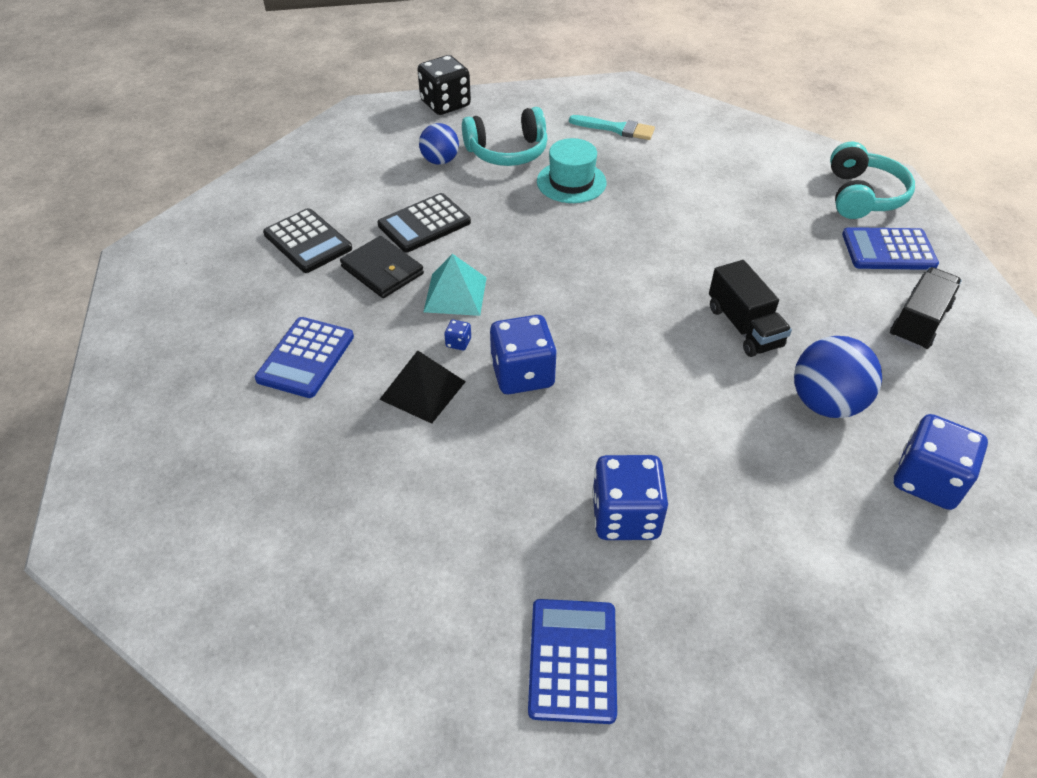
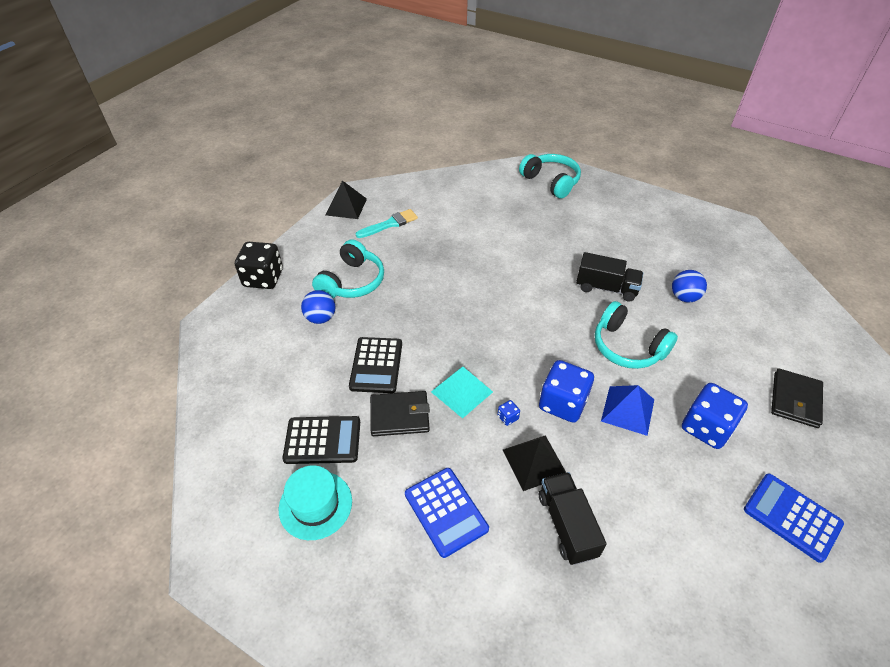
camera: 50 degrees left, 0 degrees up
turquoise hat [537,138,606,203] -> turquoise hat moved to [279,465,352,540]
blue ball [794,336,882,418] -> blue ball [672,270,707,302], size x0.65
blue calculator [842,227,939,270] -> none
black truck [890,267,962,349] -> black truck moved to [539,472,607,565]
blue dice [894,414,988,510] -> none
none -> black pyramid [326,180,367,219]
none -> turquoise headphones [595,301,678,369]
none -> blue pyramid [601,385,654,436]
none -> black wallet [771,368,823,428]

